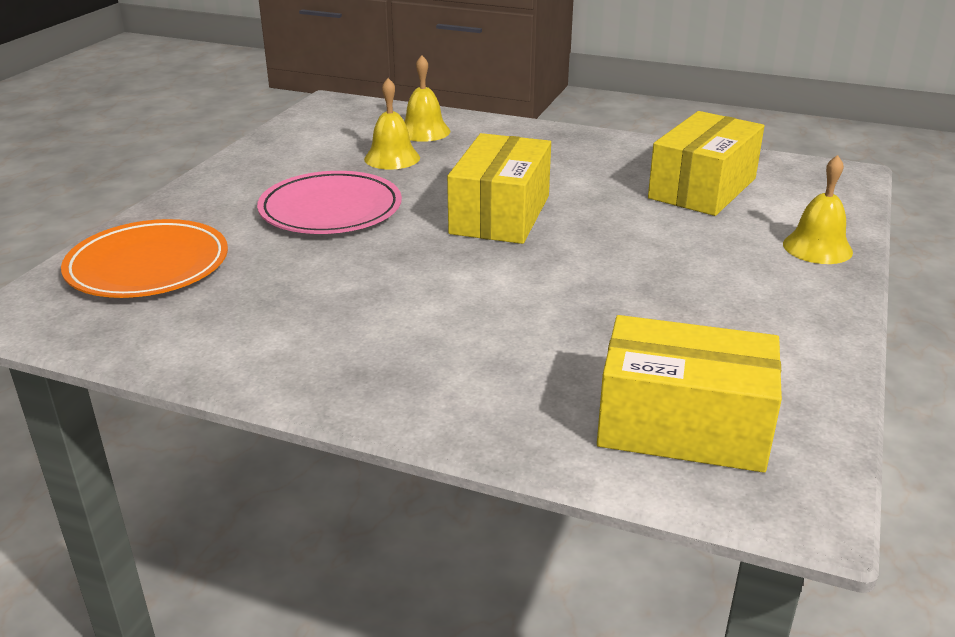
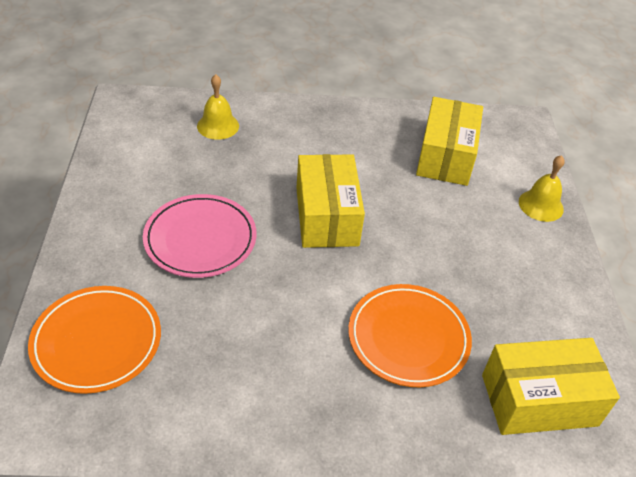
camera: 25 degrees left, 15 degrees up
yellow bell [364,78,420,170] -> none
none -> orange plate [348,284,472,387]

